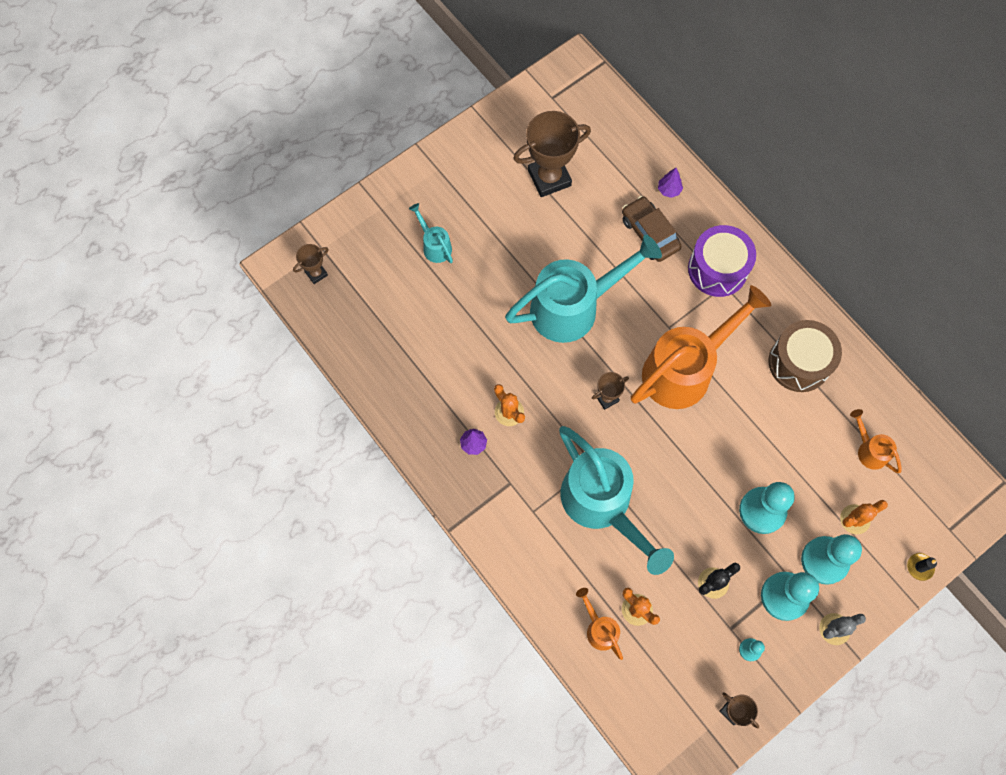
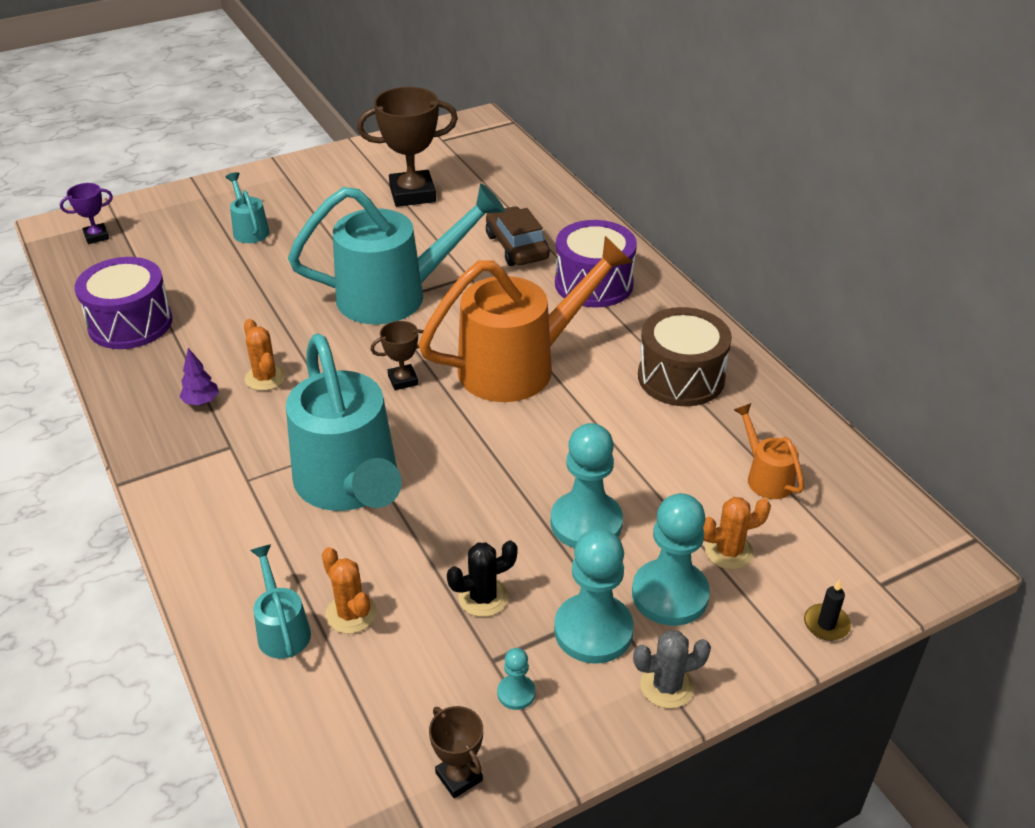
camera: 10 degrees right, 30 degrees down
brown trophy [293,244,328,284] -> purple trophy [60,183,113,244]
orange watering can [576,588,623,660] -> turquoise watering can [250,544,311,659]
purple tree [658,168,683,198] -> none
none -> purple drum [75,257,173,349]

